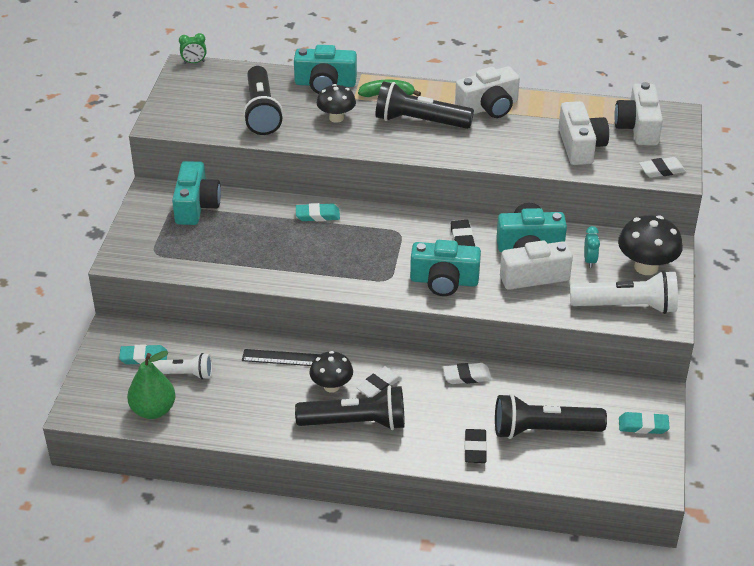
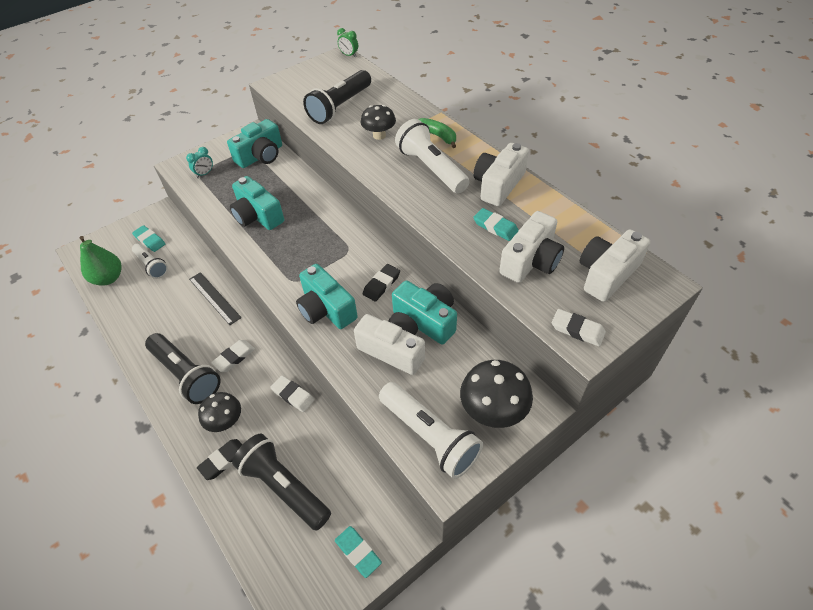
camera: 45 degrees right, 10 degrees up
turquoise camera [294,45,357,94] -> turquoise camera moved to [230,176,284,230]
turquoise eraser [296,203,340,221] -> turquoise eraser moved to [473,208,519,241]
black mushroom [309,351,353,393] -> black mushroom moved to [198,392,241,432]
white eraser [356,367,402,397] -> white eraser turned 45 degrees counterclockwise [211,340,255,372]
black flashlight [375,81,474,129] -> white flashlight [395,119,469,194]
white camera [455,66,520,118] -> white camera turned 105 degrees clockwise [474,143,529,206]
turquoise clock [584,226,600,268] -> turquoise clock moved to [186,147,213,178]

